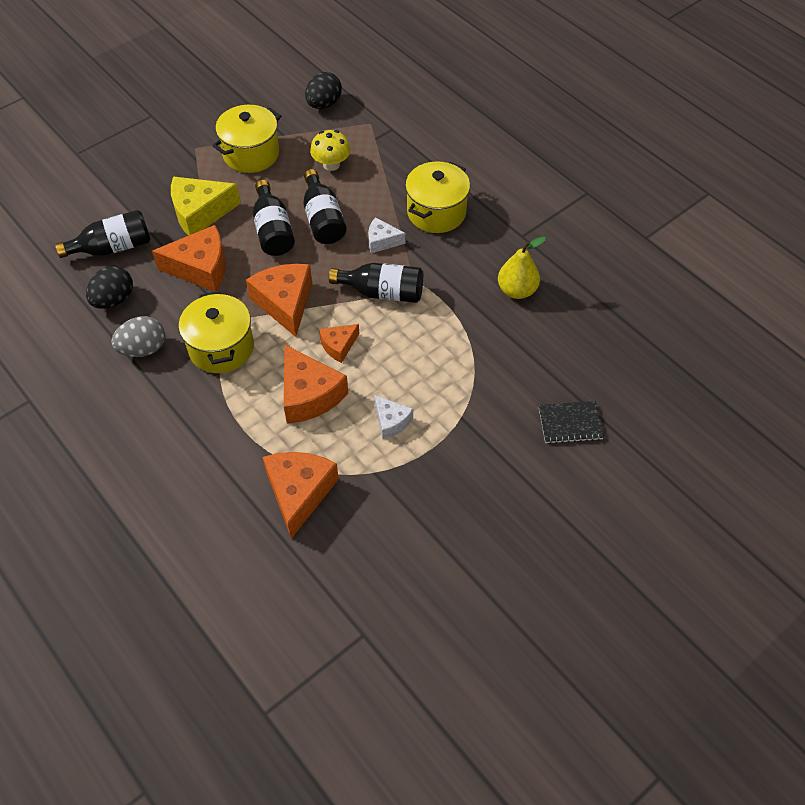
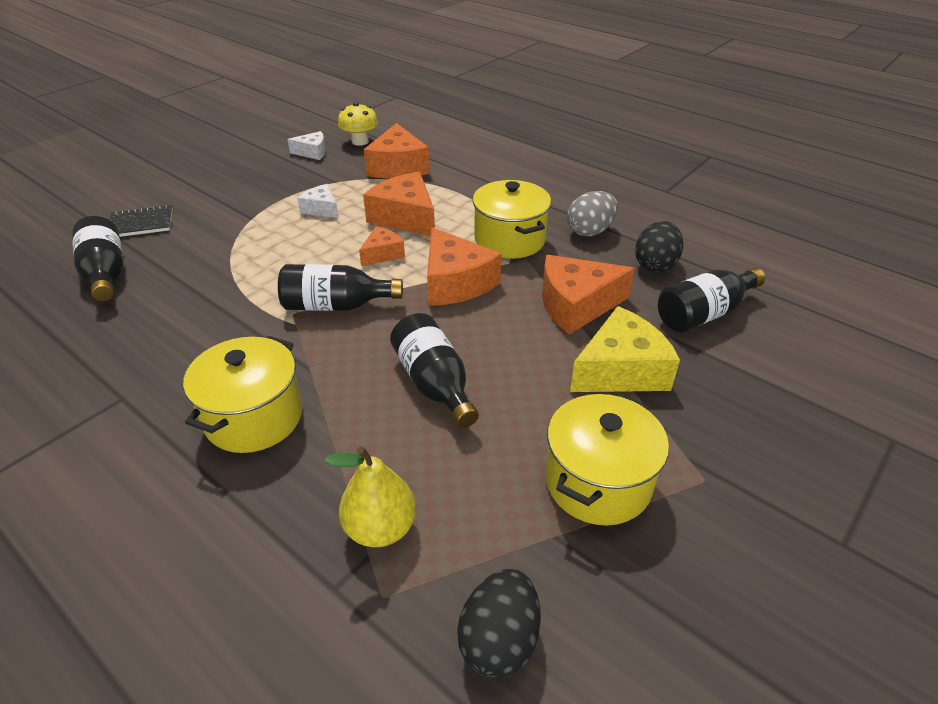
camera: 170 degrees right, 15 degrees down
black bottle [253,180,295,256] -> black bottle moved to [72,216,124,301]
yellow mushroom [310,130,350,171] -> yellow mushroom moved to [338,102,378,146]
white cheese [368,217,406,253] -> white cheese moved to [287,131,326,160]
yellow pear [498,237,546,299] -> yellow pear moved to [325,446,416,547]

